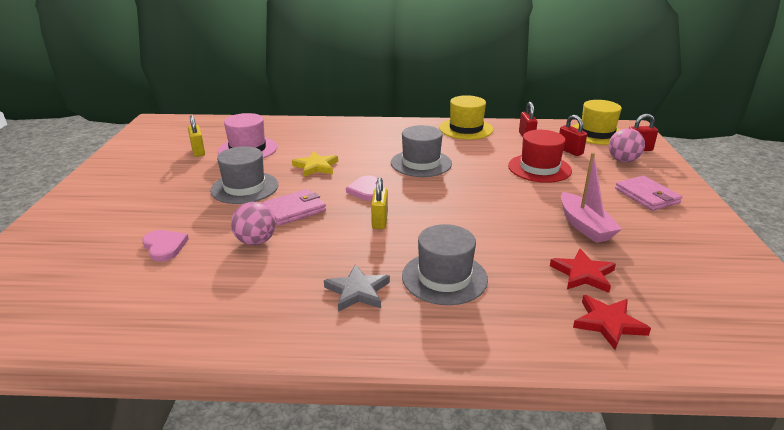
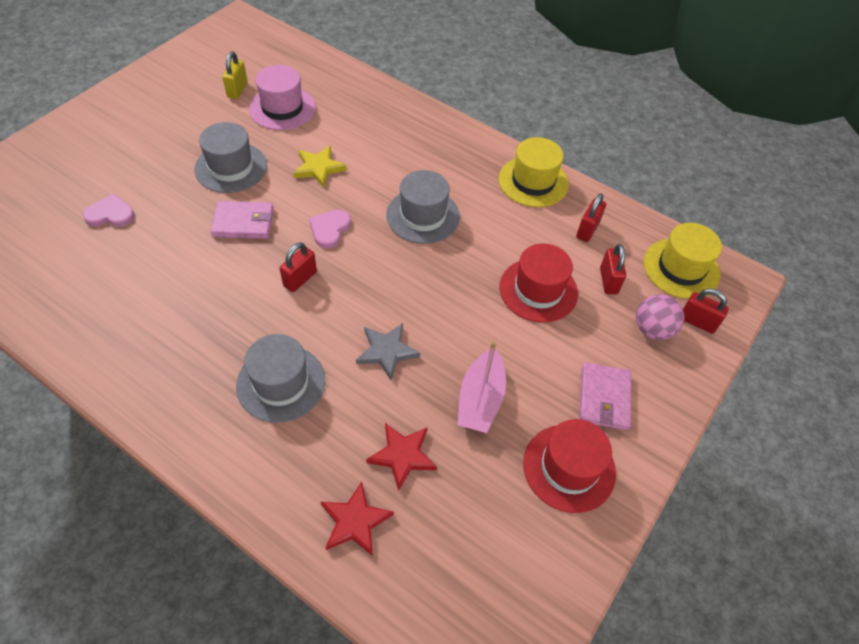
camera: 30 degrees right, 25 degrees up
pink heart [142,230,189,262] -> pink heart turned 90 degrees counterclockwise [83,194,135,227]
pink ball [231,202,276,245] -> none
grey star [324,264,390,312] -> grey star moved to [356,323,420,380]
yellow padlock [371,177,388,229] -> red padlock [280,242,317,292]
none -> red hat [523,419,616,513]

